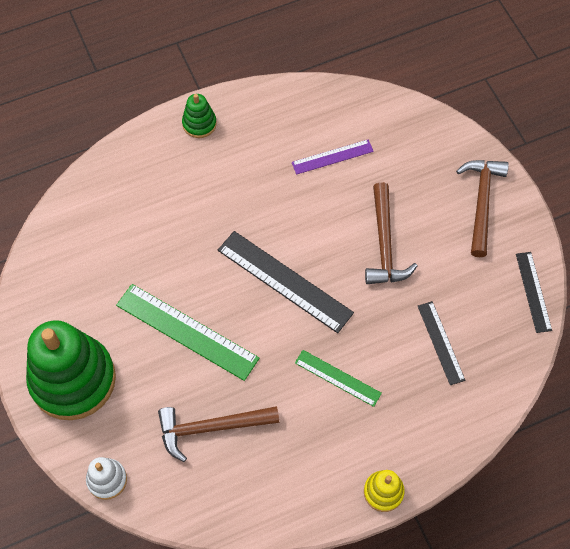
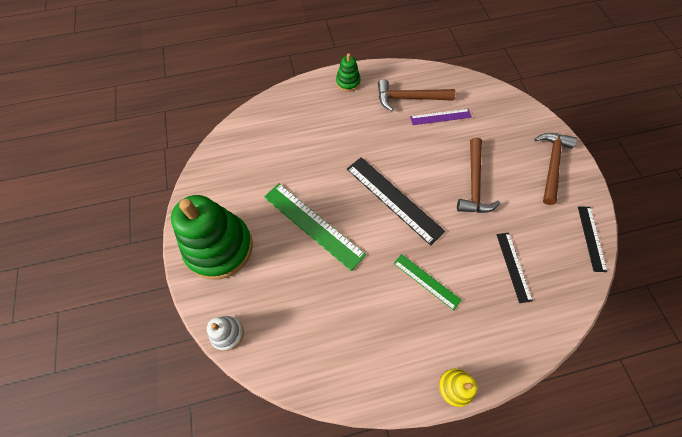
camera: 10 degrees right, 0 degrees up
brown hammer [158,406,280,462] -> brown hammer moved to [378,79,456,111]

